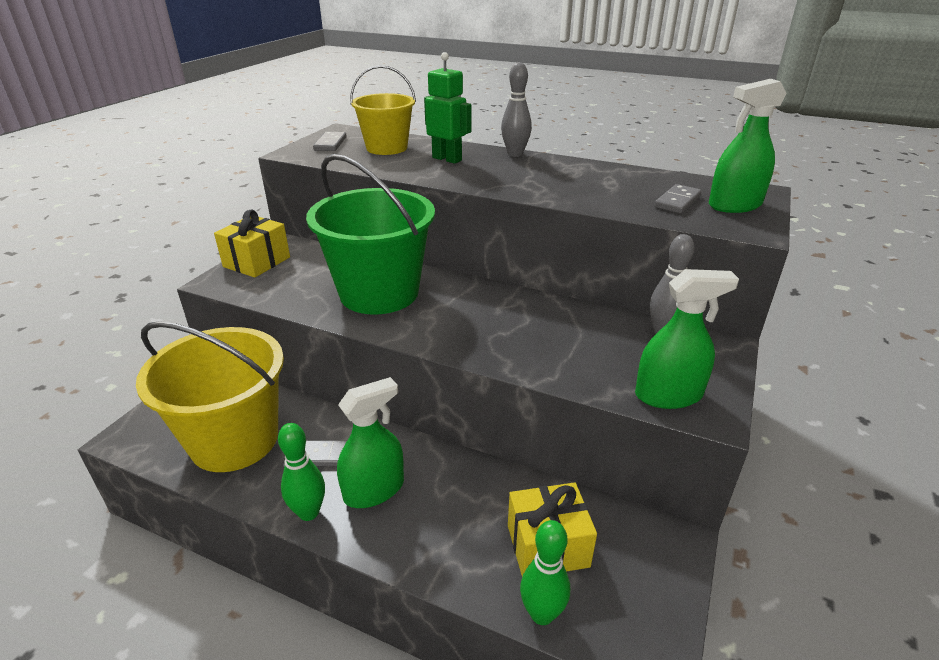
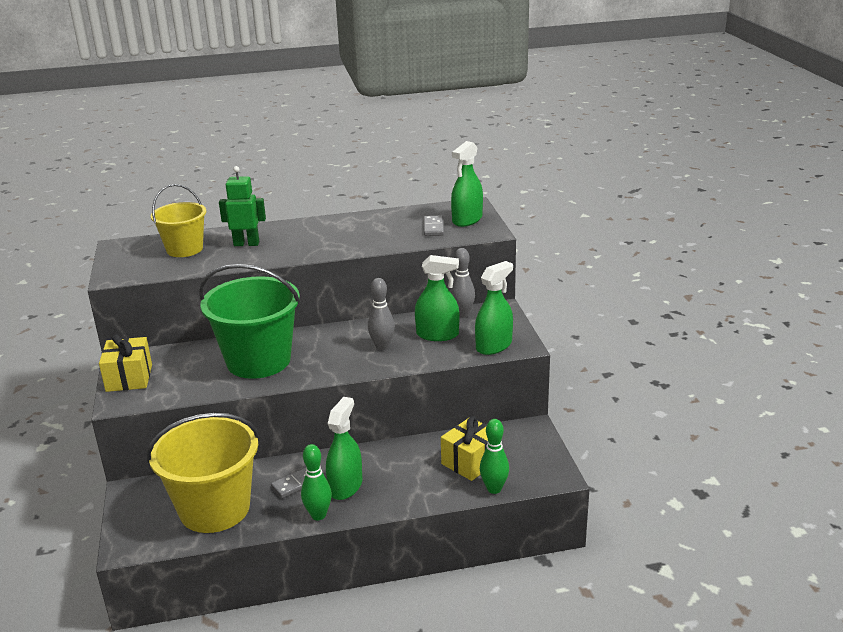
camera: 35 degrees left, 5 degrees down
grey domino [313,132,347,151] -> none
grey bowling pin [501,62,532,157] -> grey bowling pin moved to [368,278,395,350]
none -> green spray bottle [415,255,459,341]

